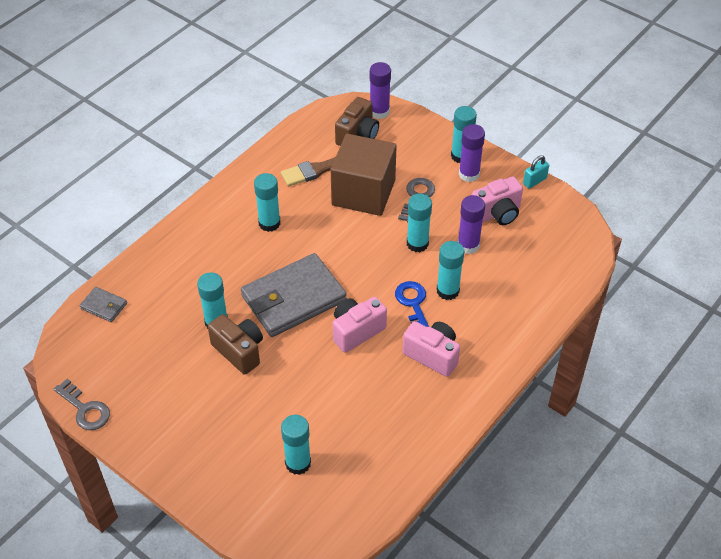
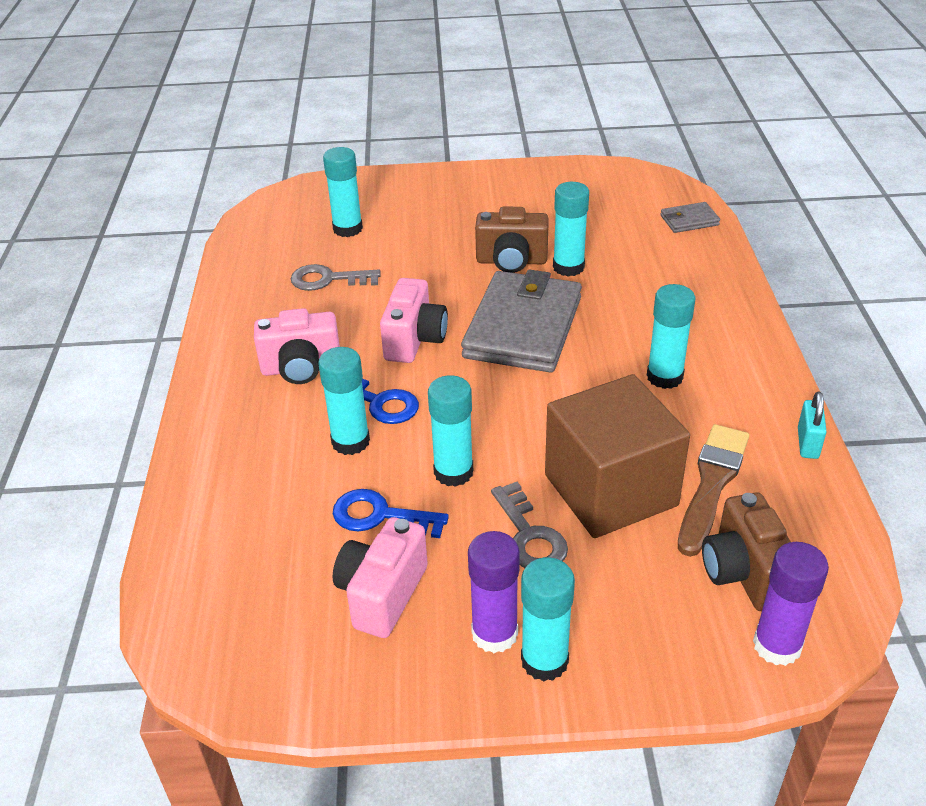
camera: 140 degrees right, 10 degrees down
grey key [54,379,110,430] -> grey key moved to [291,264,381,291]
purple glue stick [458,195,485,254] -> blue key [333,489,449,538]
turquoise padlock [523,155,549,189] -> turquoise padlock moved to [798,392,827,459]

